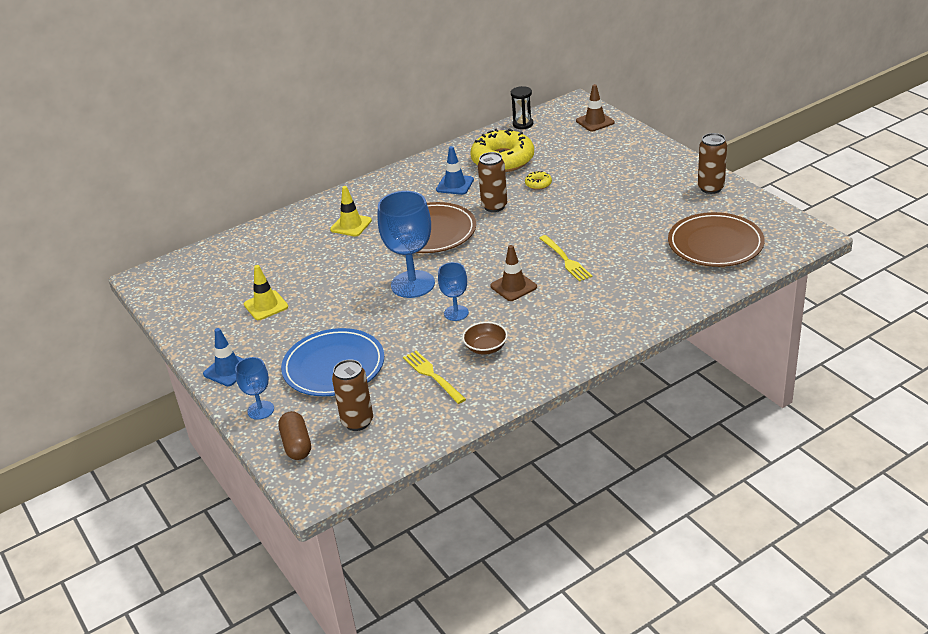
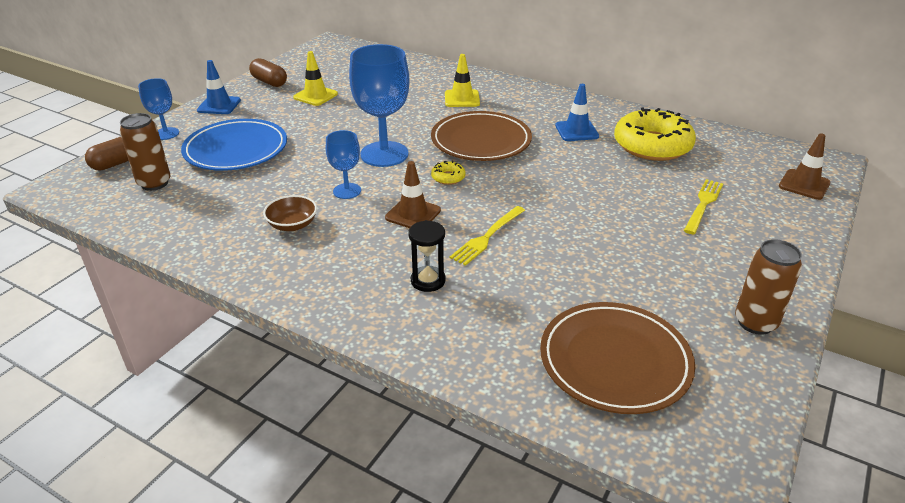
camera: 60 degrees right, 0 degrees up
yellow fork [403,351,466,404] -> yellow fork moved to [684,179,723,234]
brown can [478,152,507,212] -> none
black hourglass [511,86,533,129] -> black hourglass moved to [408,220,446,292]
yellow donut [525,171,552,190] -> yellow donut moved to [431,161,466,185]
none -> brown capsule [249,58,287,87]

